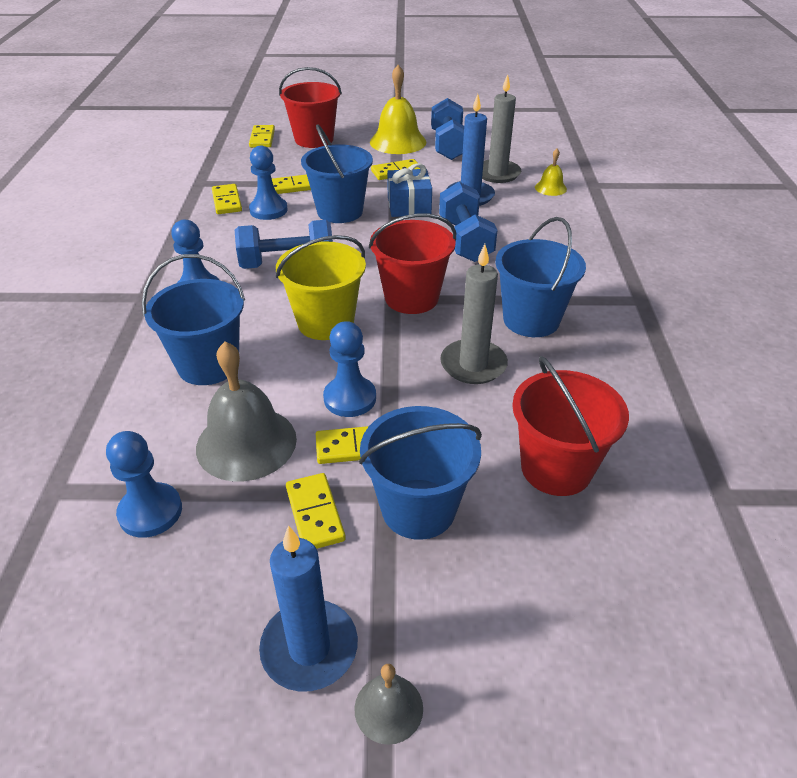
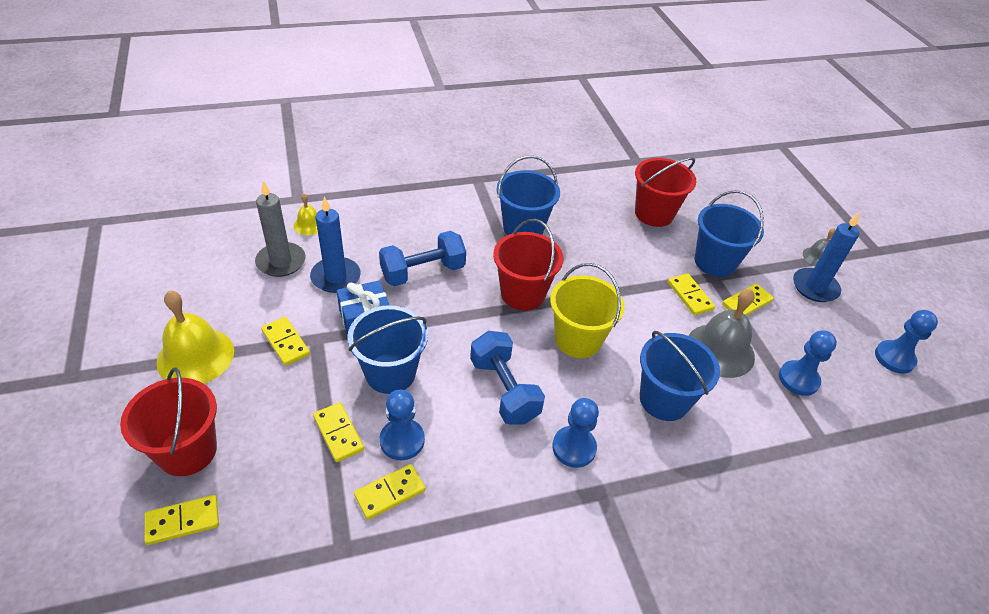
camera: 110 degrees left, 5 degrees up
blue pawn [323,321,376,417] -> blue pawn moved to [875,310,938,373]
blue dumbbell [431,98,464,160] -> none
grey candle [440,244,508,384] -> none

